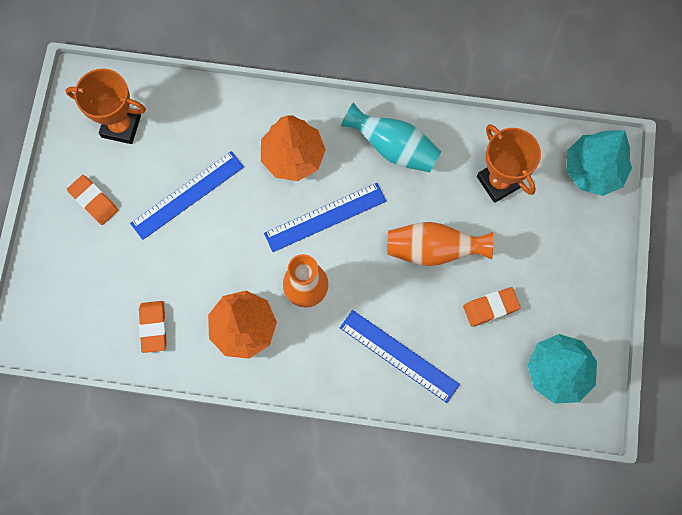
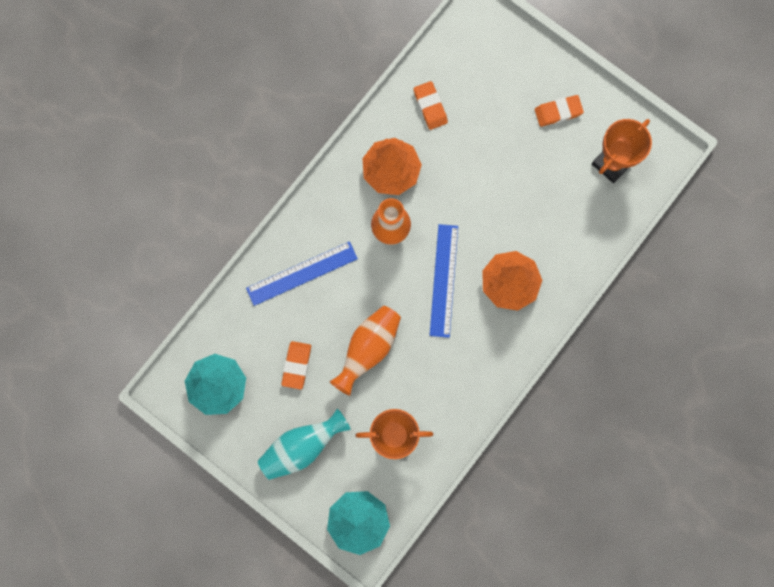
camera: 120 degrees right, 5 degrees up
blue ruler [130,151,244,240] -> none
orange eraser [139,301,167,353] -> orange eraser turned 45 degrees clockwise [414,81,448,130]
turquoise vase [341,102,441,172] -> turquoise vase moved to [258,409,351,480]

